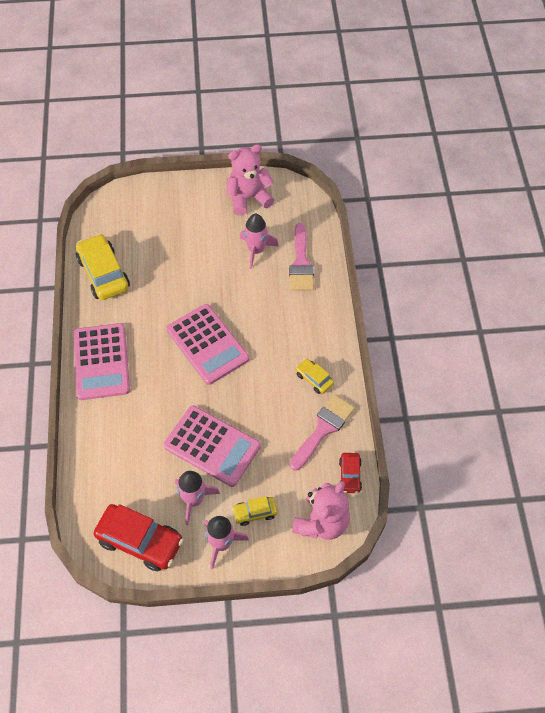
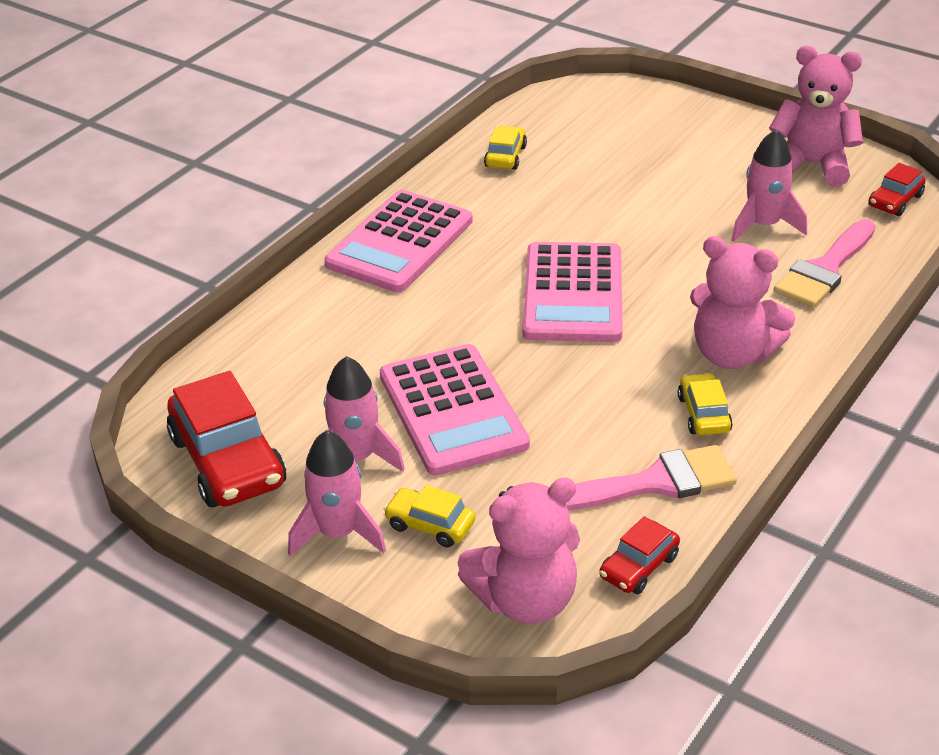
camera: 40 degrees right, 20 degrees down
yellow car [76,234,130,300] -> yellow car [484,126,527,170], size x0.52
none -> pink teddy bear [690,236,796,369]
none -> red car [868,163,926,216]

